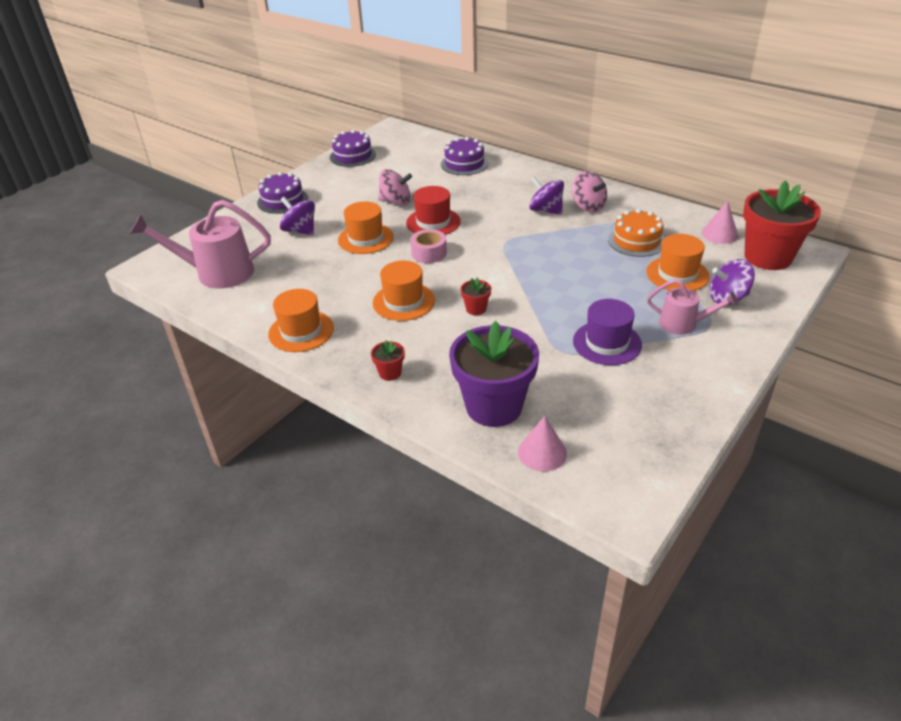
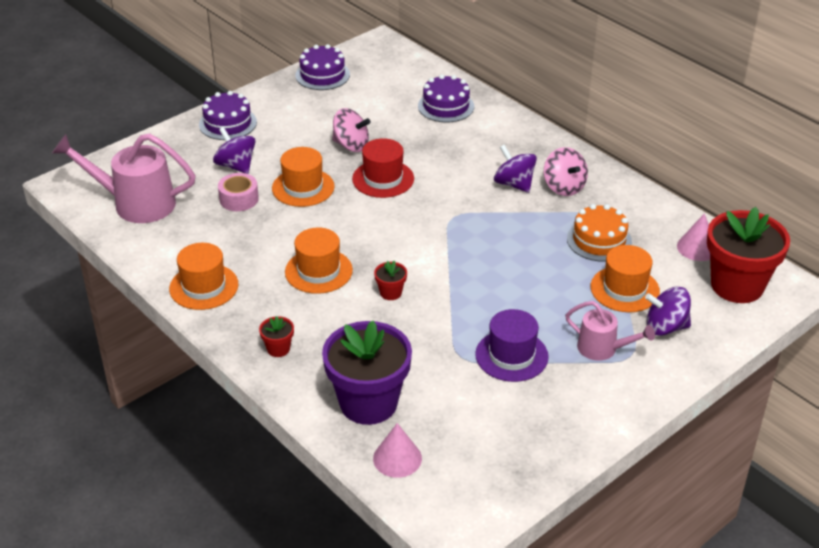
camera: 10 degrees right, 0 degrees up
pink tape [410,229,447,263] -> pink tape moved to [218,173,259,211]

